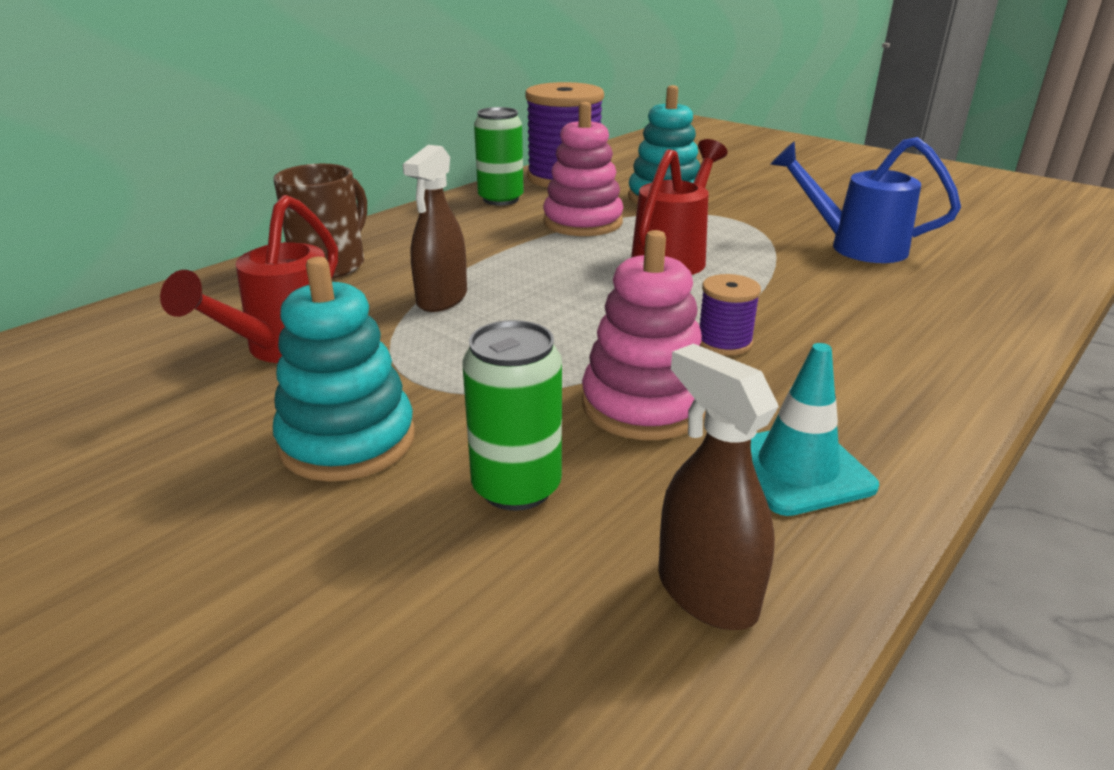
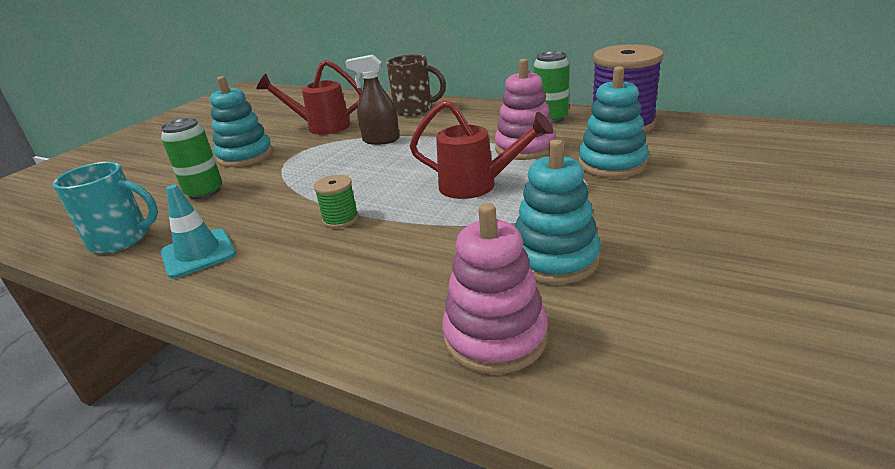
camera: 80 degrees right, 0 degrees up
pink stacking toy [582,230,706,440] -> pink stacking toy moved to [442,203,548,374]
brown spray bottle [658,343,779,630] -> turquoise mug [53,162,158,254]
purple spool [700,274,761,355] -> green spool [314,175,359,228]
blue watering can [771,137,961,263] -> turquoise stacking toy [515,139,601,284]

